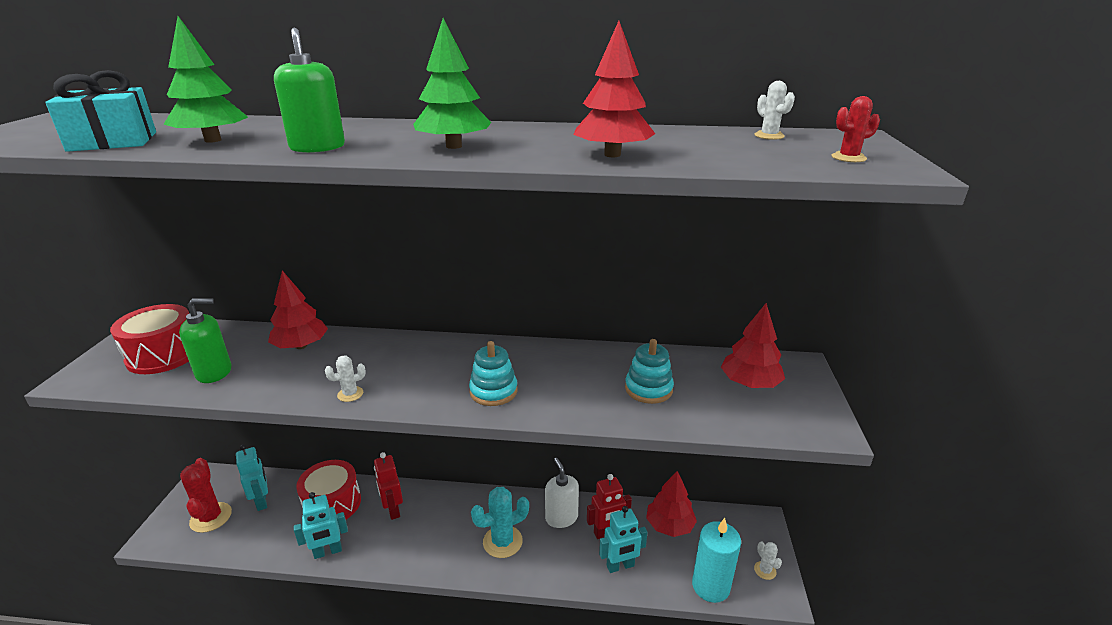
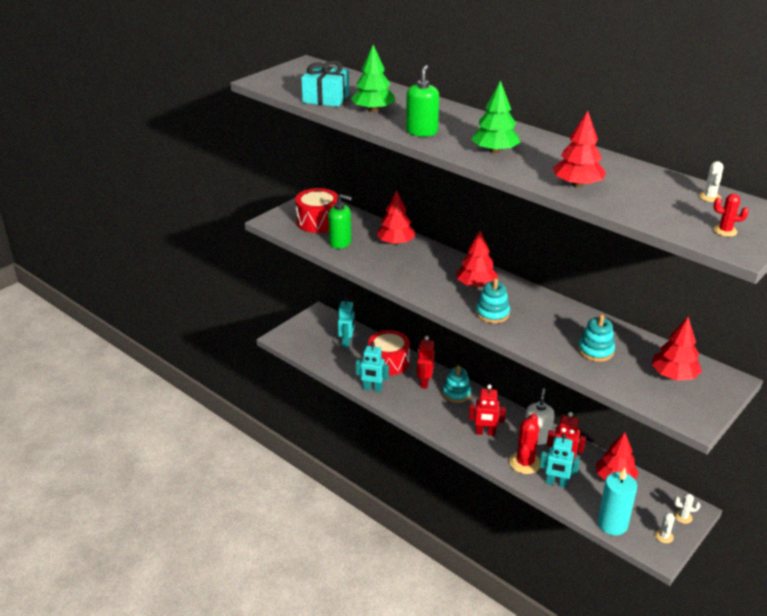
camera: 35 degrees right, 5 degrees up
red cactus [180,458,232,533] -> red cactus moved to [509,414,540,474]
white cactus [325,355,366,402] -> white cactus moved to [674,493,701,524]
turquoise cactus [471,487,529,558] -> red robot [469,384,506,436]
none -> turquoise stacking toy [442,365,471,403]
none -> red tree [456,231,498,288]

